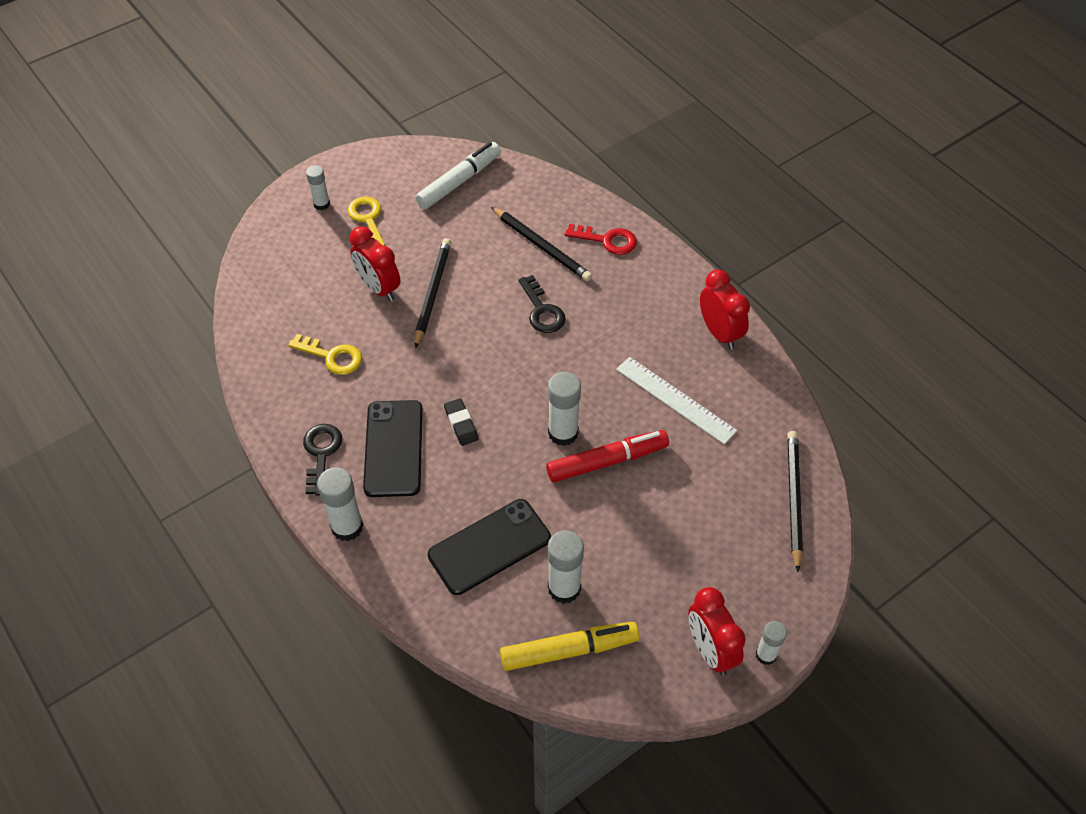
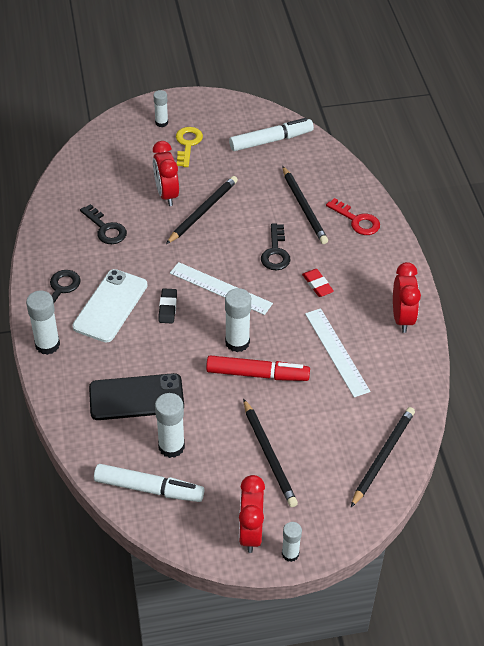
camera: 25 degrees right, 5 degrees down
yellow key [288,334,362,375] -> black key [80,204,127,244]
black phone [363,400,423,497] -> white phone [73,269,148,343]
yellow marker [500,622,639,671] -> white marker [94,464,204,502]
none -> white ruler [170,262,273,315]
none -> black pencil [243,399,298,507]
none -> red eraser [302,269,334,297]

